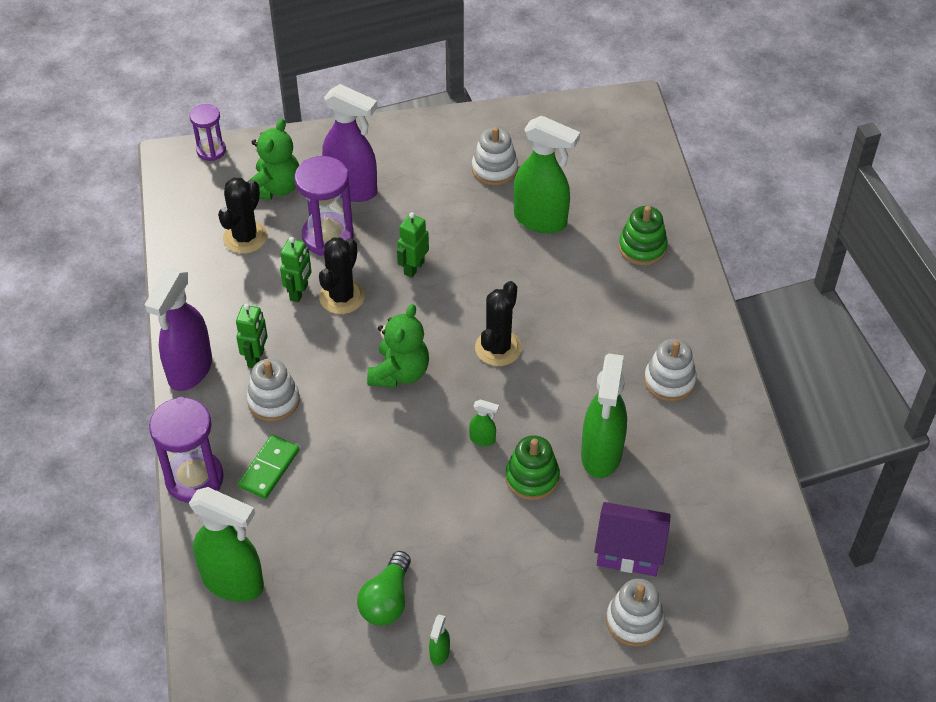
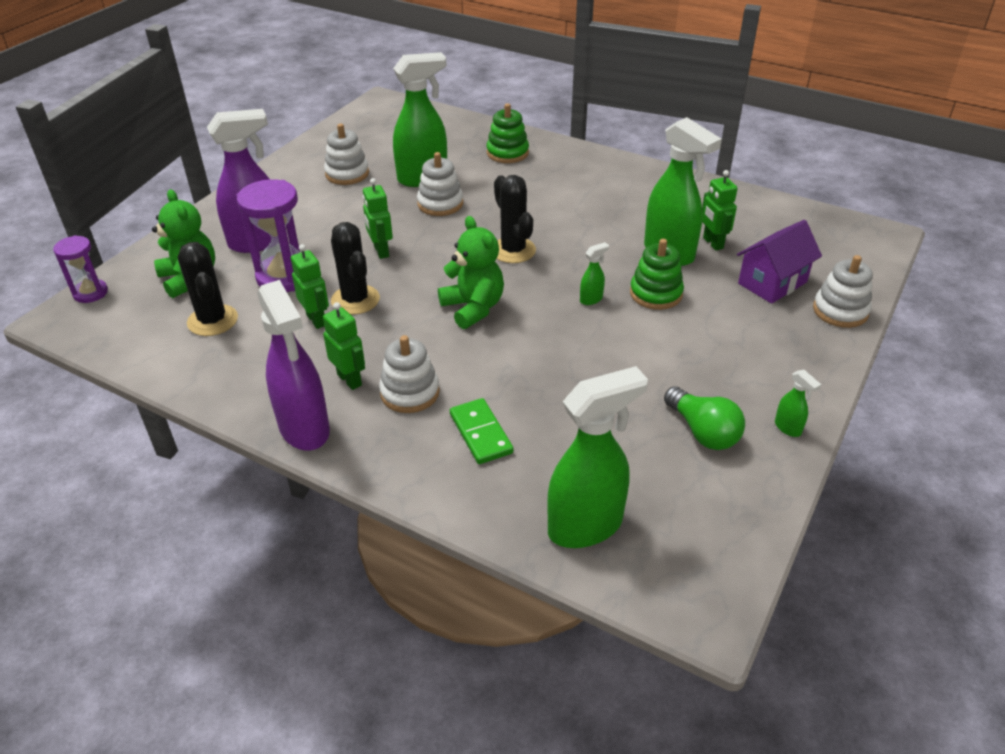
camera: 50 degrees left, 10 degrees down
purple hourglass [149,397,224,503] -> none
white stacking toy [644,339,697,402] -> white stacking toy moved to [417,152,463,216]
none -> green robot [702,170,738,251]

